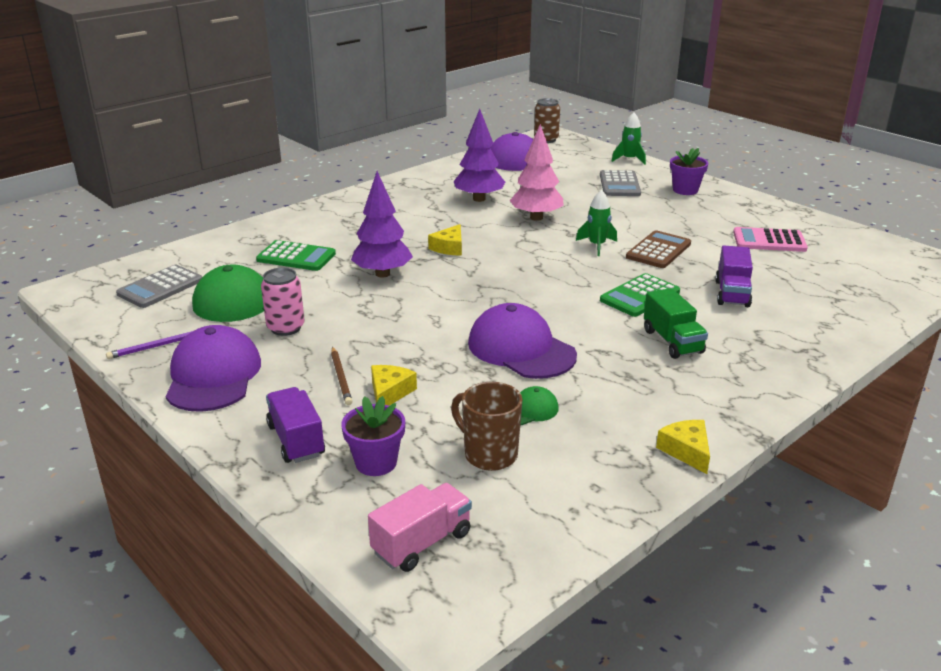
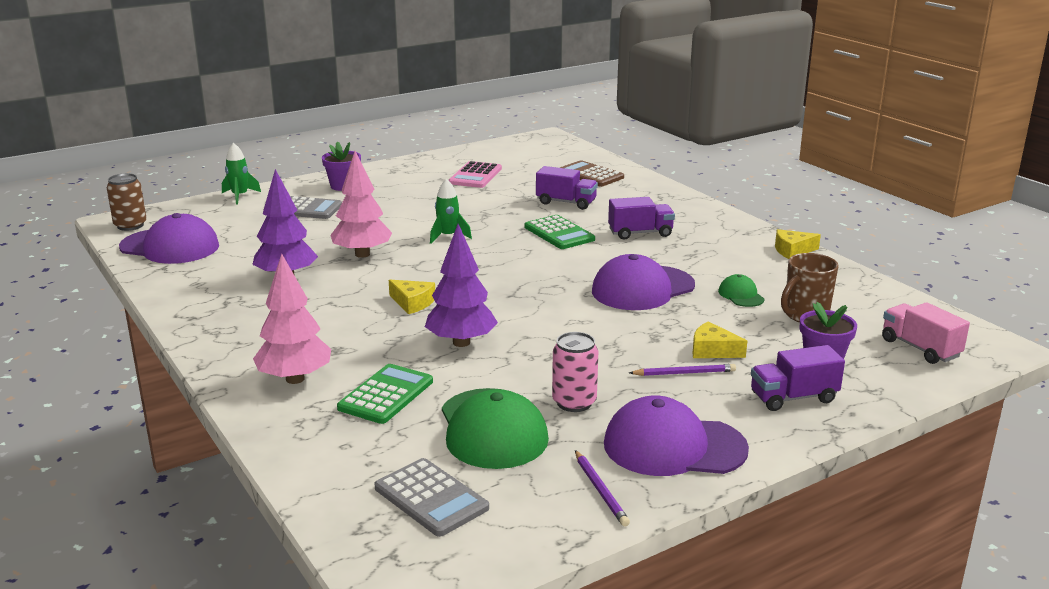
camera: 80 degrees left, 5 degrees down
brown pencil [331,347,353,405] -> purple pencil [629,364,736,376]
brown calculator [626,230,691,268] -> brown calculator moved to [560,160,624,187]
green truck [644,288,708,359] -> purple truck [608,197,675,240]
none -> pink tree [253,254,331,384]

